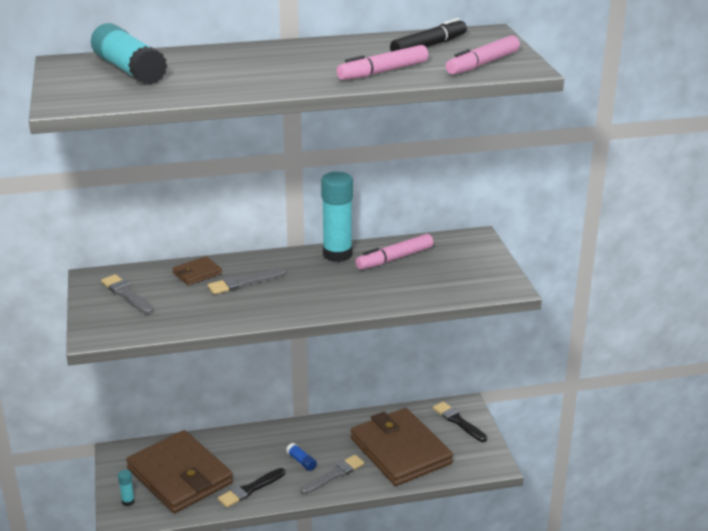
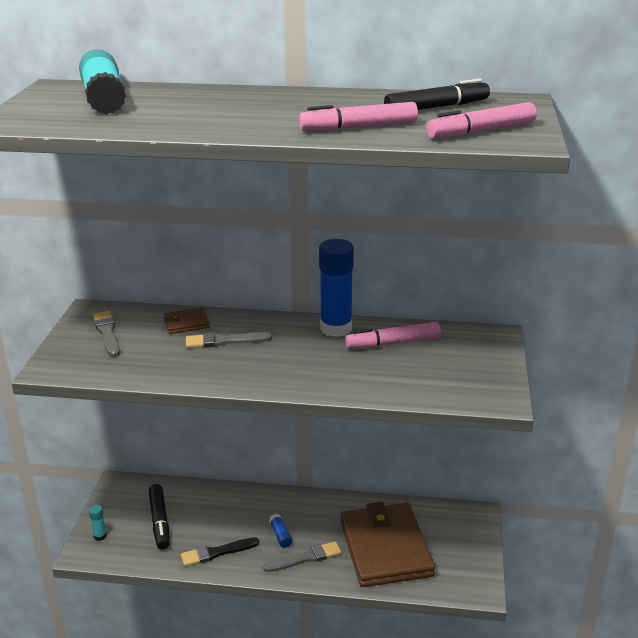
camera: 20 degrees right, 0 degrees up
brown wallet [126,430,233,513] -> black marker [149,484,170,550]
turquoise glue stick [321,172,353,262] -> blue glue stick [319,239,354,337]
black brush [433,402,487,442] -> none

